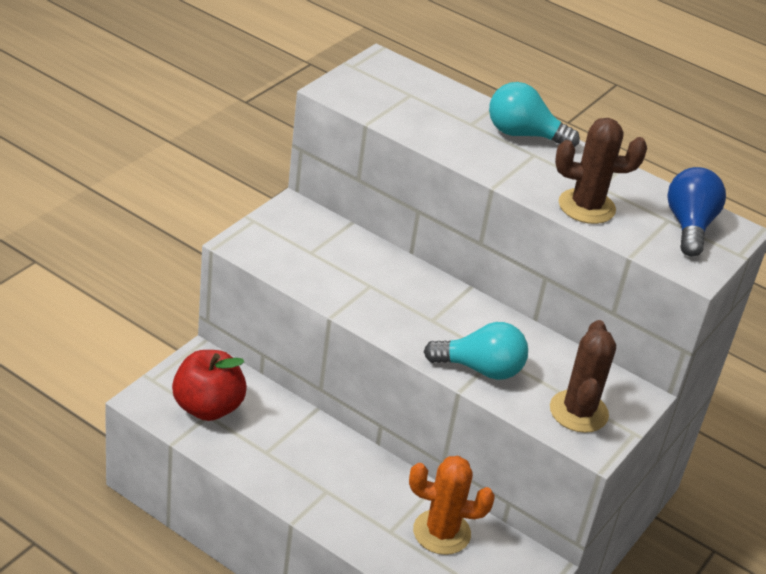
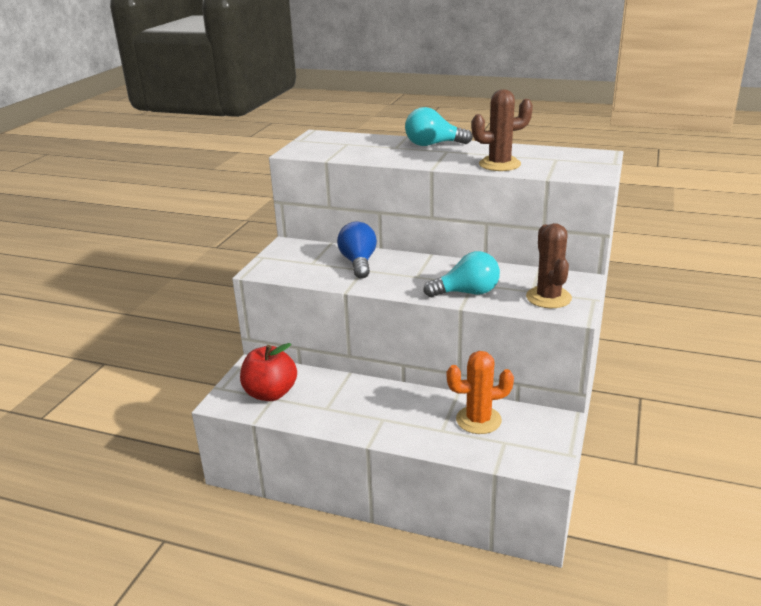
camera: 10 degrees left, 10 degrees down
blue light bulb [667,167,726,257] -> blue light bulb moved to [337,222,377,279]

